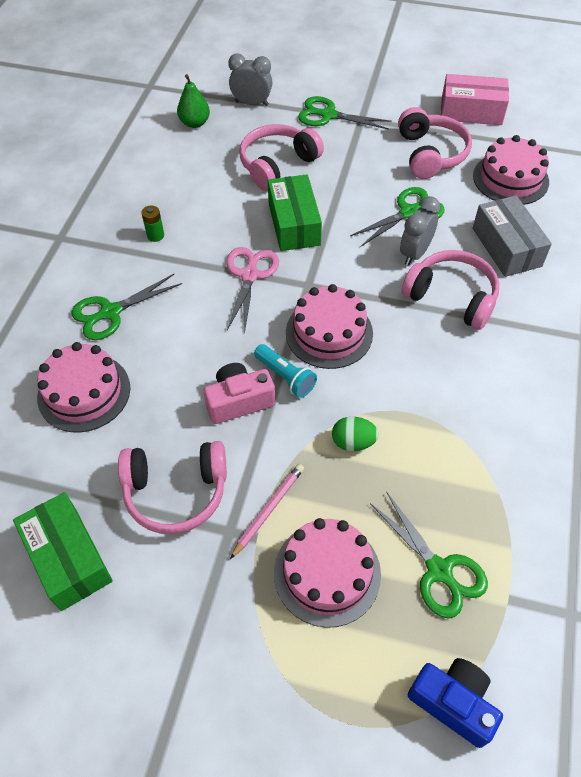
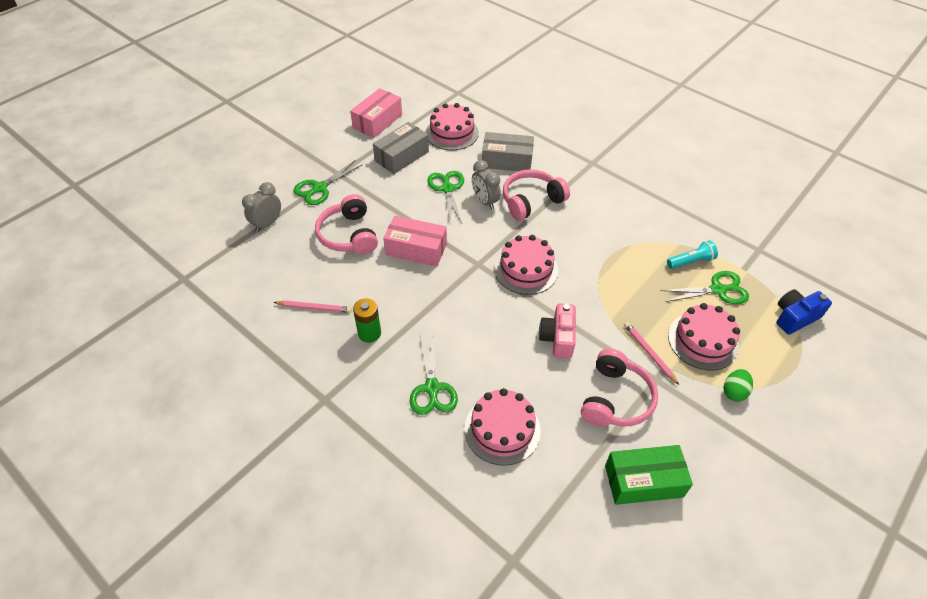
camera: 65 degrees left, 5 degrees down
green battery [141,206,164,242] -> green battery [353,298,381,343], size x1.52
green pear [177,74,210,128] -> none
pink scissors [226,247,279,334] -> none
turquoise flashlight [254,344,317,398] -> turquoise flashlight moved to [667,240,718,269]
green box [268,174,322,251] -> pink box [383,216,447,266]
green egg [332,416,379,451] -> green egg moved to [724,369,753,402]
pink headphones [398,107,472,179] -> grey box [373,122,429,174]
none -> pink pencil [273,301,352,313]

